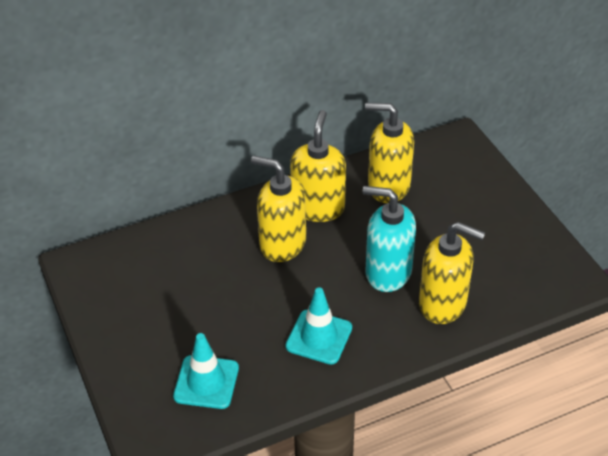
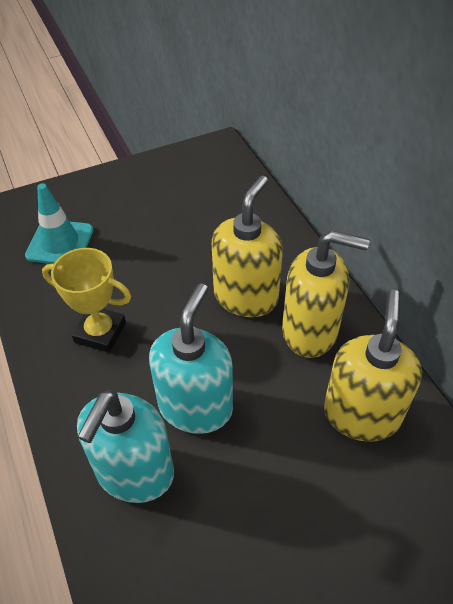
camera: 90 degrees right, 5 degrees up
turquoise traffic cone [286,287,352,365] -> yellow trophy [42,248,131,353]
yellow soap dispenser [419,222,485,324] -> turquoise soap dispenser [77,390,174,503]

